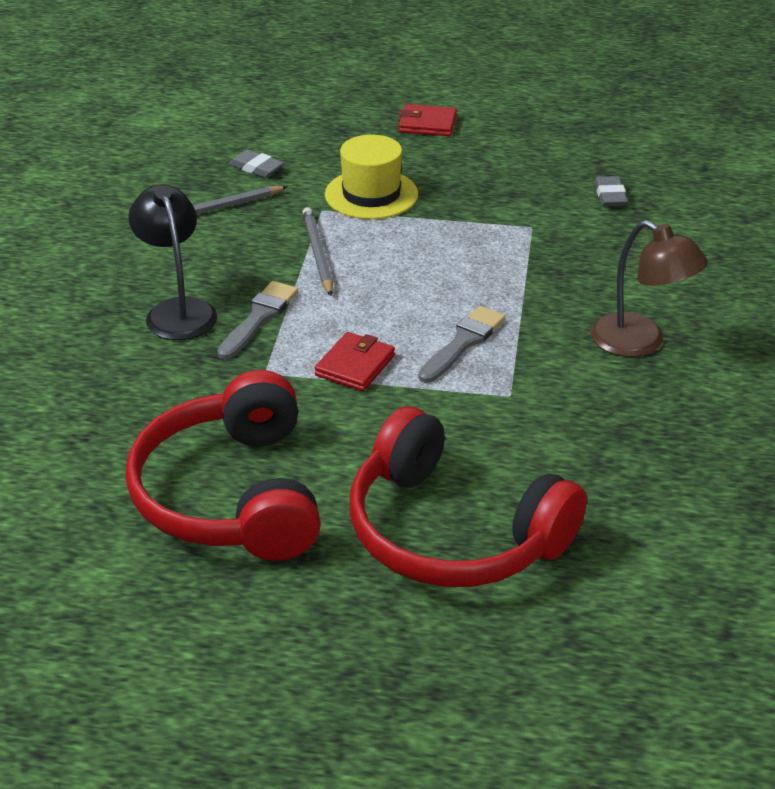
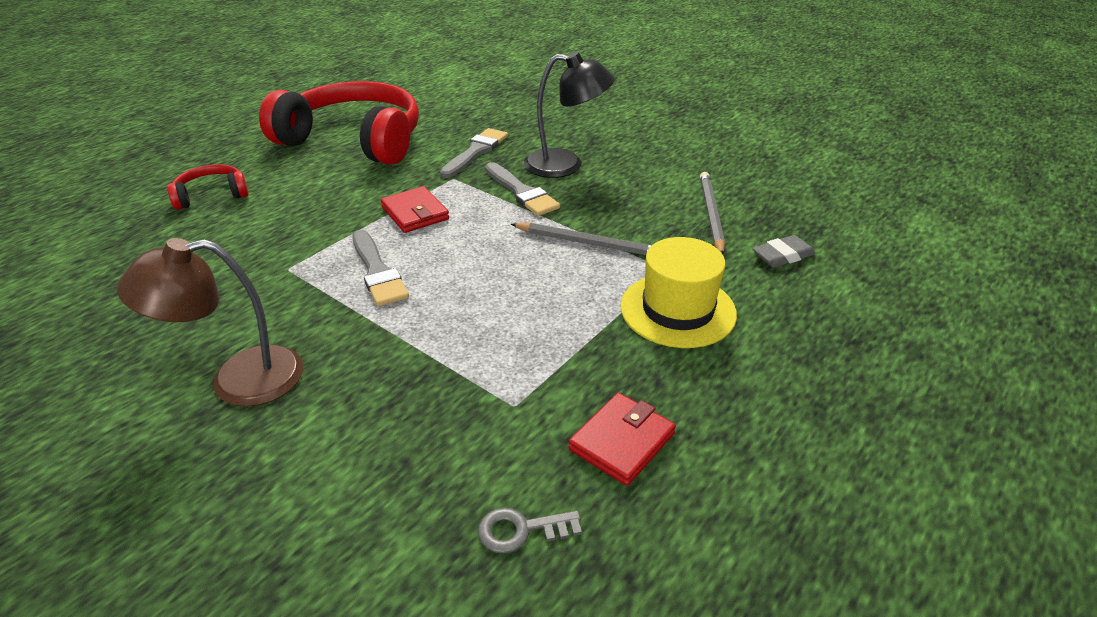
camera: 120 degrees right, 0 degrees up
red headphones [350,406,587,587] -> red headphones [167,164,248,210], size x0.44
red wallet [399,104,457,136] -> red wallet moved to [569,393,676,486]
grey eraser [594,176,628,206] -> grey key [478,507,582,553]
none -> grey brush [440,128,508,178]

